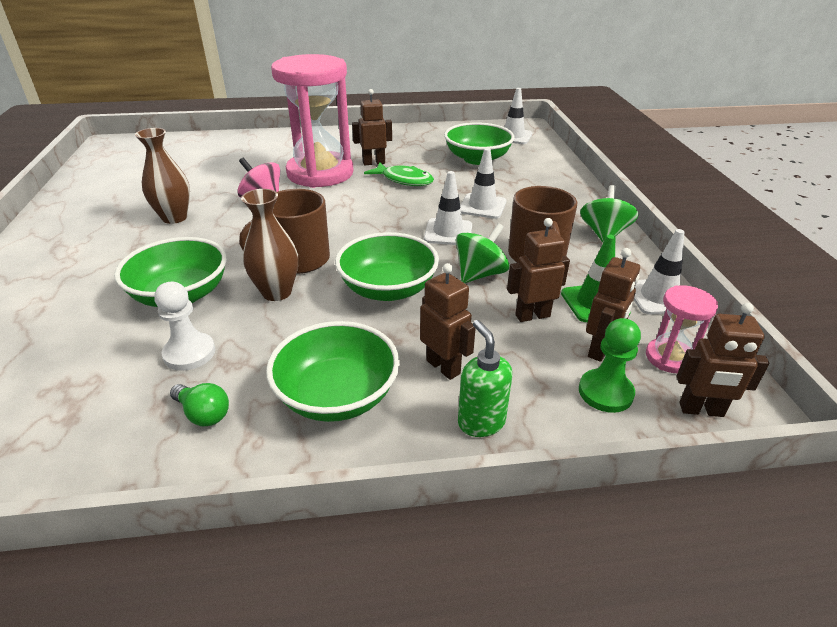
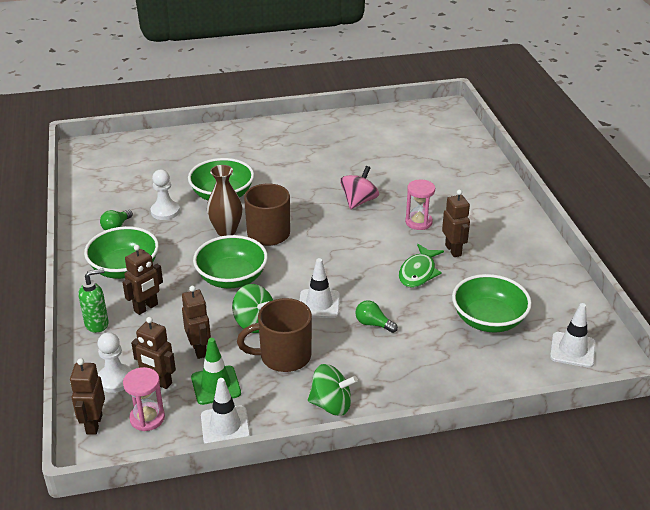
camera: 85 degrees right, 0 degrees up
brown vase [135,128,190,224] -> none
pink hourglass [271,54,354,188] -> pink hourglass [405,179,435,230], size x0.44
white traffic cone [460,148,506,219] -> green light bulb [355,300,398,333]
green pawn [579,318,641,413] -> white pawn [97,332,132,393]

